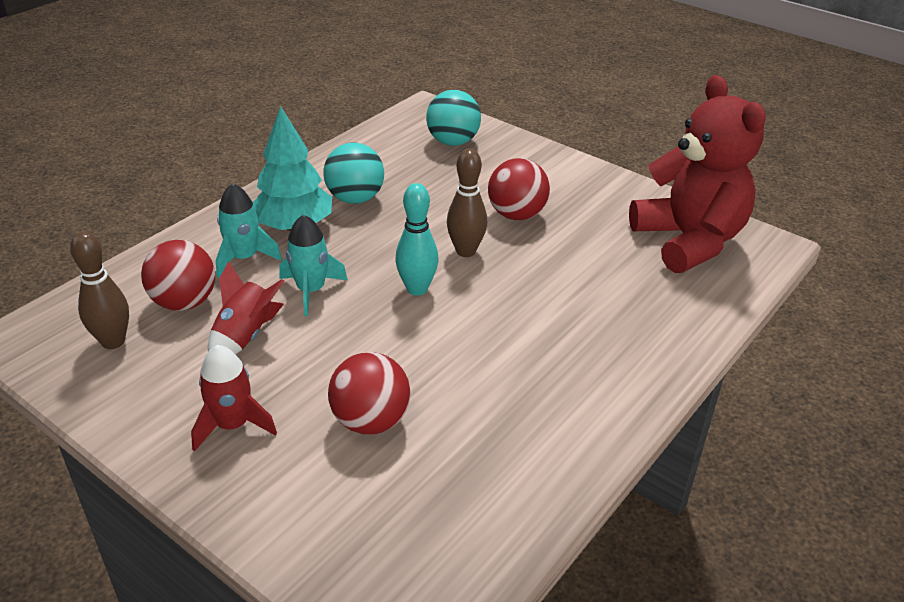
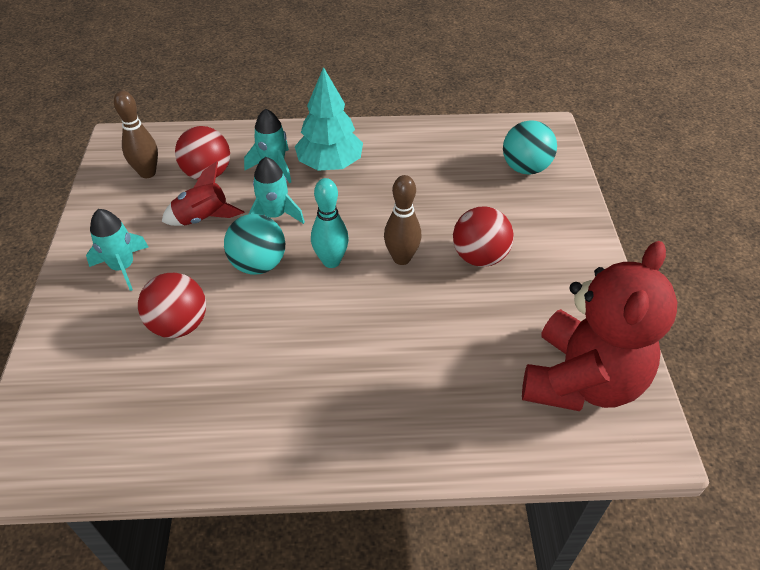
camera: 50 degrees right, 10 degrees up
red rocket [191,345,277,451] -> turquoise rocket [86,209,148,291]
turquoise ball [323,142,384,204] -> turquoise ball moved to [224,214,285,275]

